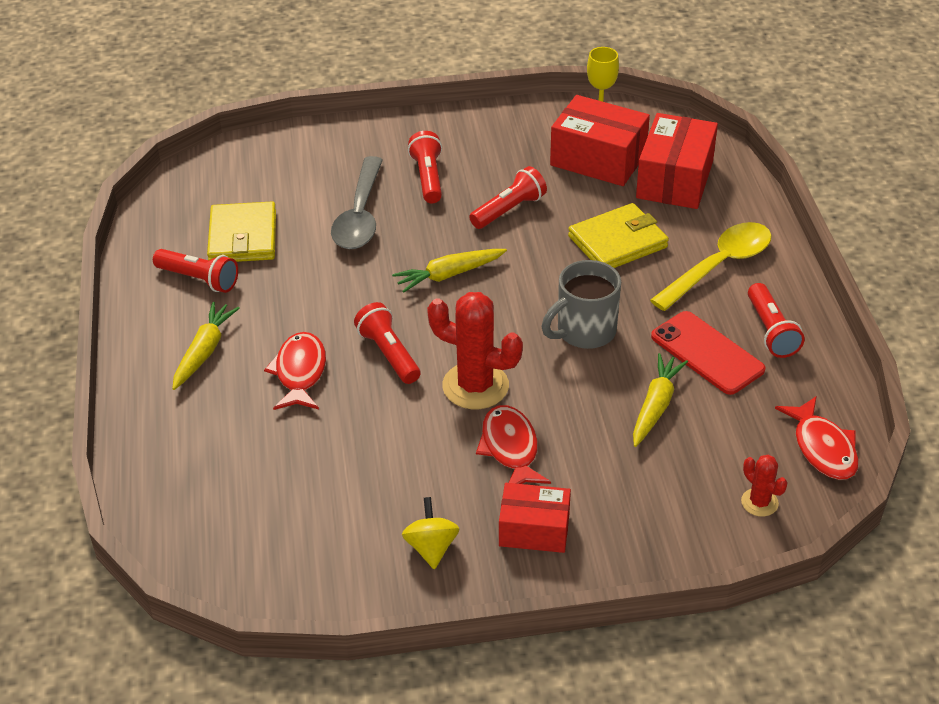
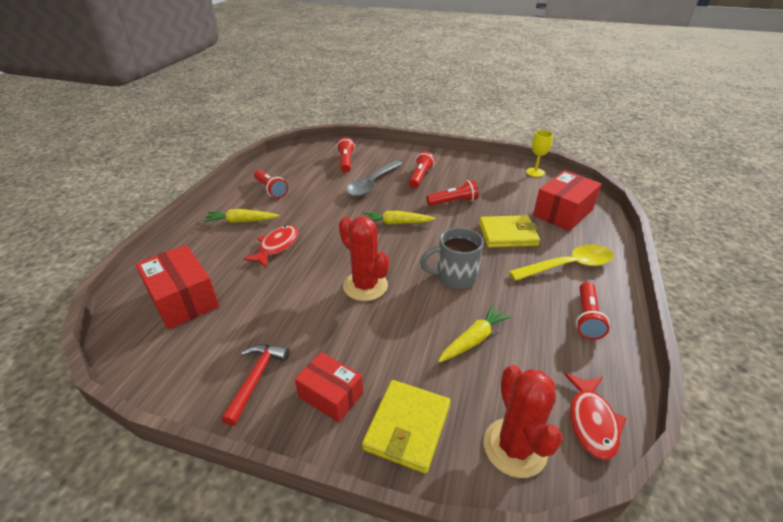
camera: 25 degrees right, 5 degrees down
yellow carrot [172,302,240,390] -> yellow carrot turned 135 degrees counterclockwise [203,209,279,223]
yellow wallet [207,201,276,262] -> yellow wallet moved to [362,380,450,474]
red flashlight [354,302,421,384] -> red flashlight moved to [336,137,355,173]
yellow spinning top [402,497,460,569] -> red hammer [221,344,289,426]
red fish [476,405,551,484] -> none
red box [550,95,650,186] -> red box moved to [135,245,219,330]
red phone [651,311,766,395] -> none
red cactus [741,455,788,517] -> red cactus [484,365,563,478], size x1.95

